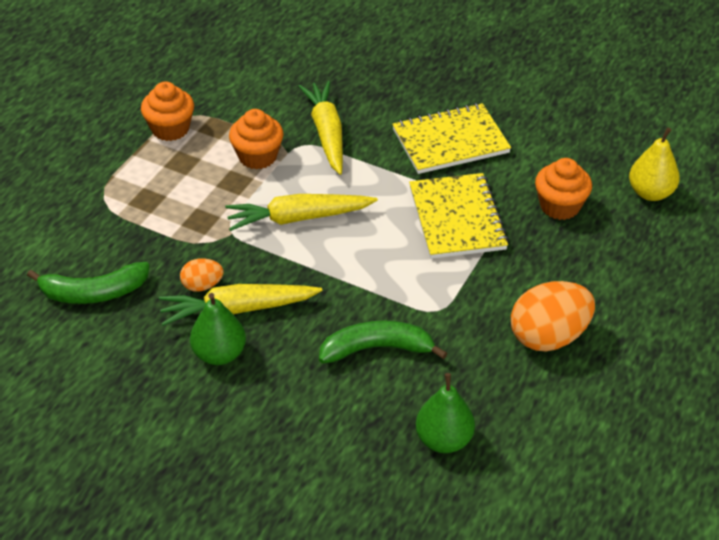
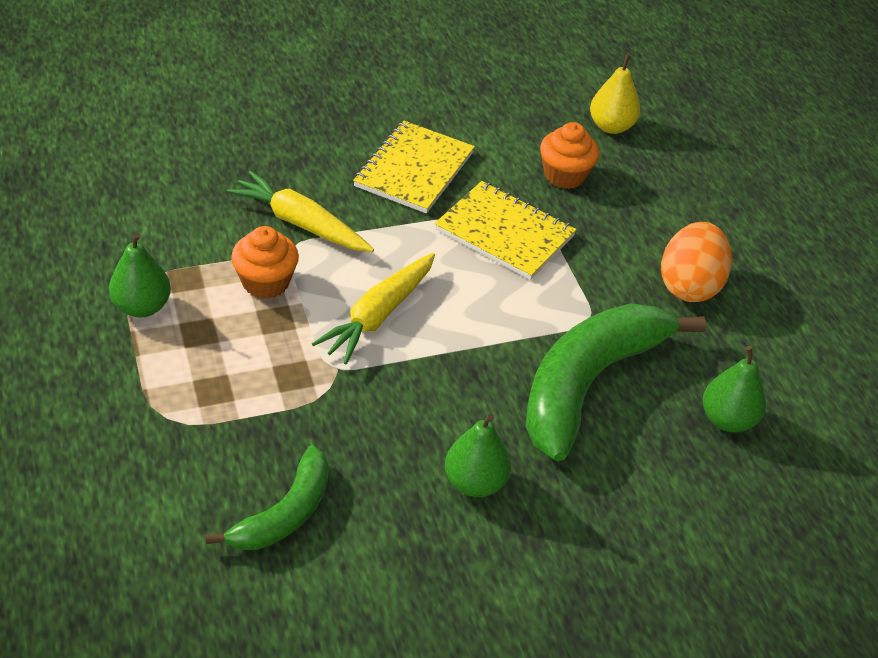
camera: 50 degrees left, 0 degrees up
orange cupcake [141,81,194,141] -> green pear [109,233,171,317]
yellow carrot [159,284,322,326] -> none
orange egg [180,258,223,292] -> none
green banana [319,320,447,364] -> green banana [526,303,706,461], size x1.80

